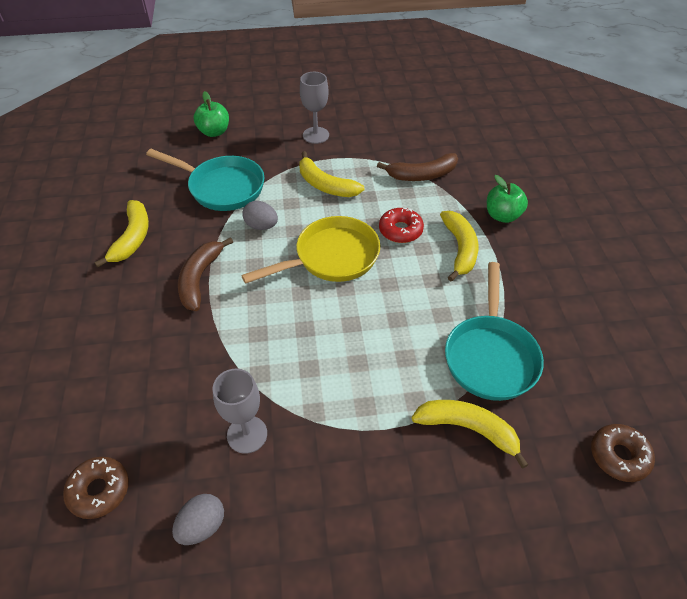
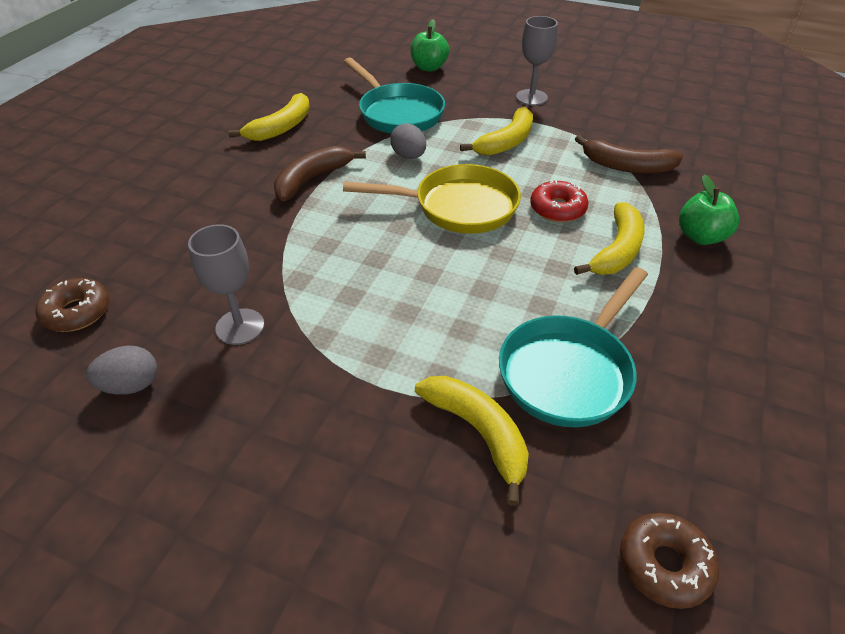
camera: 30 degrees right, 5 degrees down
yellow banana [299,151,364,197] -> yellow banana turned 120 degrees counterclockwise [460,107,533,156]

